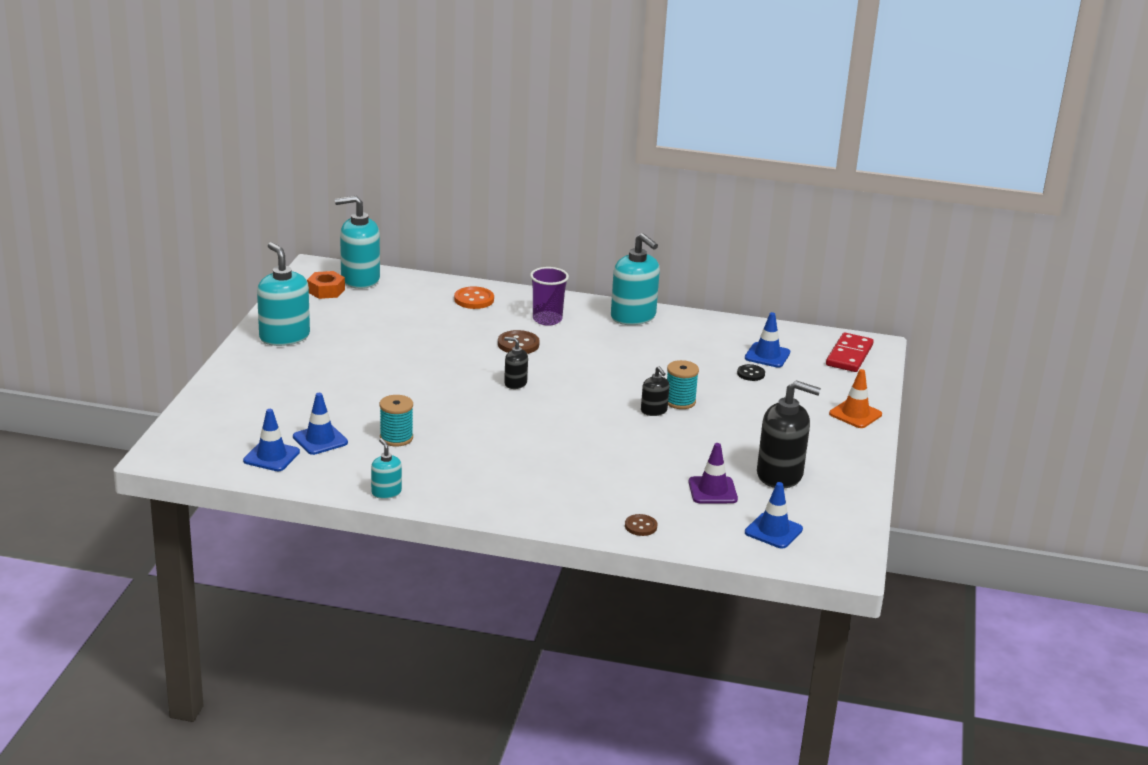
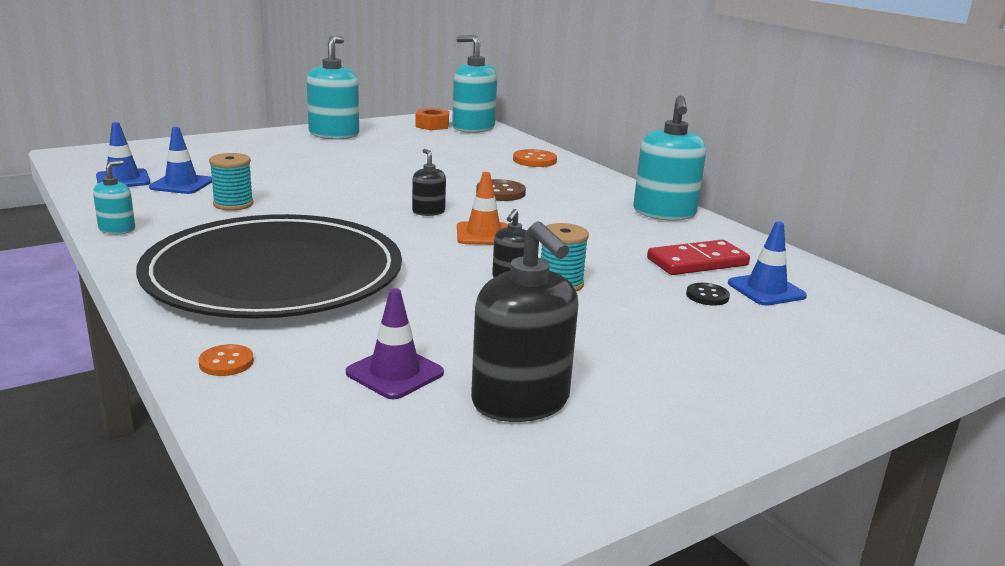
camera: 45 degrees right, 5 degrees down
purple cup [530,267,569,326] -> none
brown button [625,514,657,536] -> orange button [199,344,254,376]
blue traffic cone [745,482,803,549] -> none
red domino [826,332,874,372] -> red domino moved to [647,240,750,275]
orange traffic cone [829,369,882,428] -> orange traffic cone moved to [457,172,508,245]
none -> black plate [136,214,402,319]

